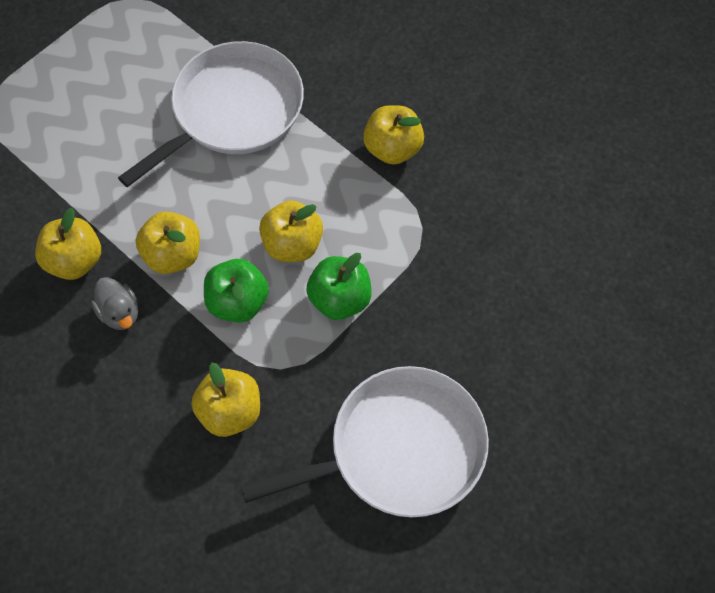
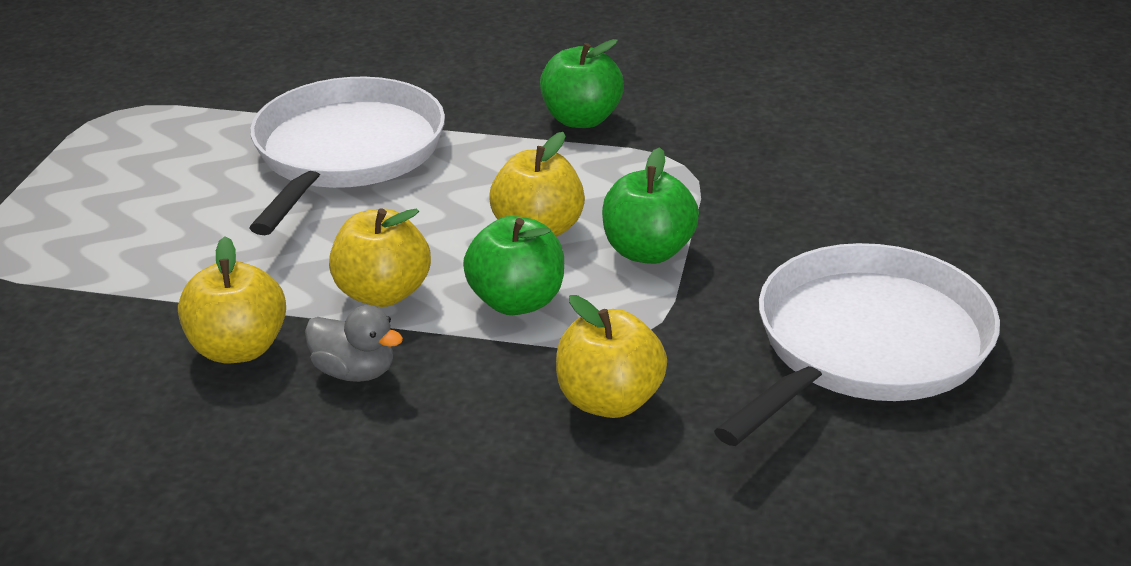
camera: 30 degrees left, 30 degrees down
yellow apple [363,105,424,165] -> green apple [540,39,624,128]

